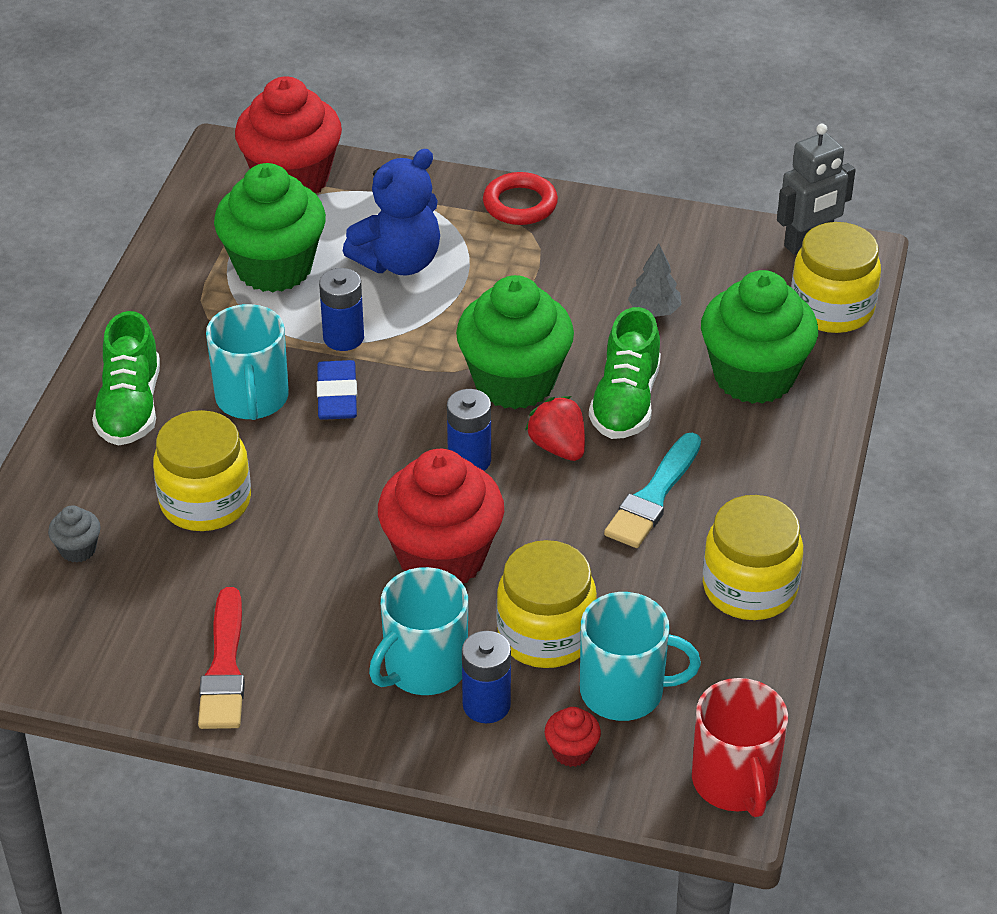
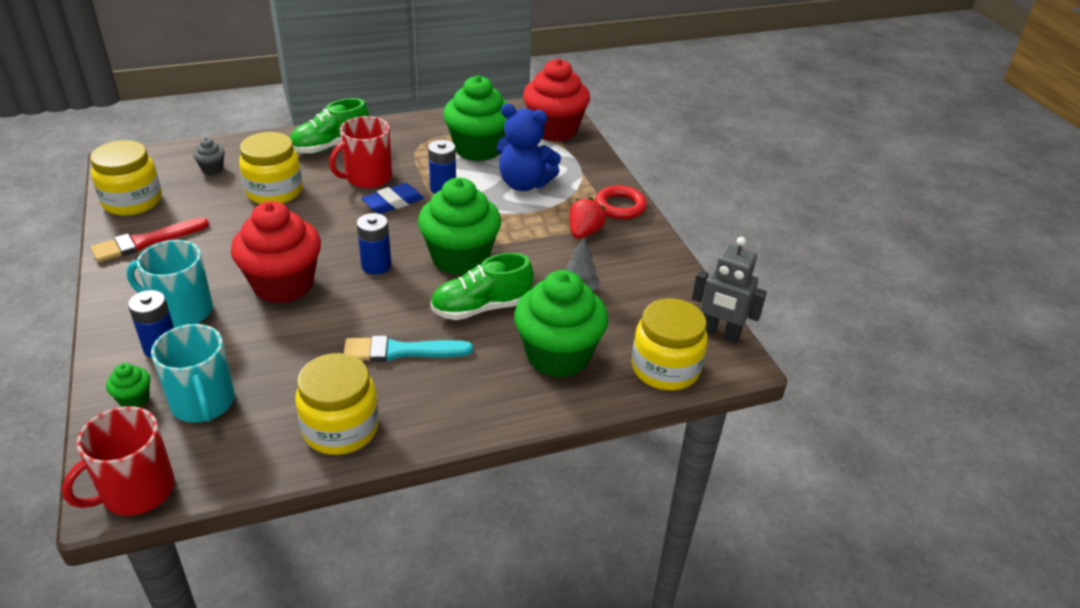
camera: 55 degrees right, 5 degrees down
turquoise mug [206,304,289,420] -> red mug [329,116,392,188]
yellow jar [497,540,597,668] -> yellow jar moved to [90,140,162,216]
red strawberry [525,396,585,461] -> red strawberry moved to [569,197,606,239]
red cupcake [545,707,601,767] -> green cupcake [106,363,150,407]

